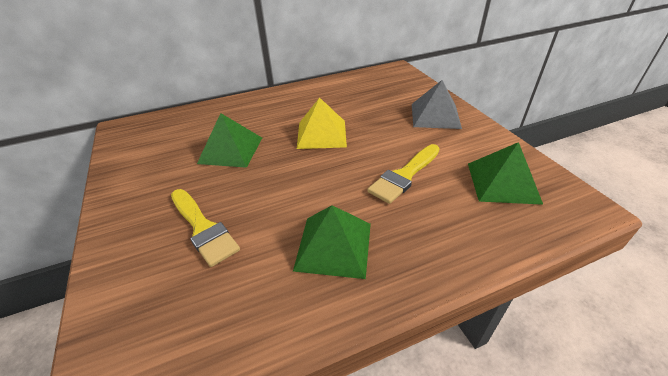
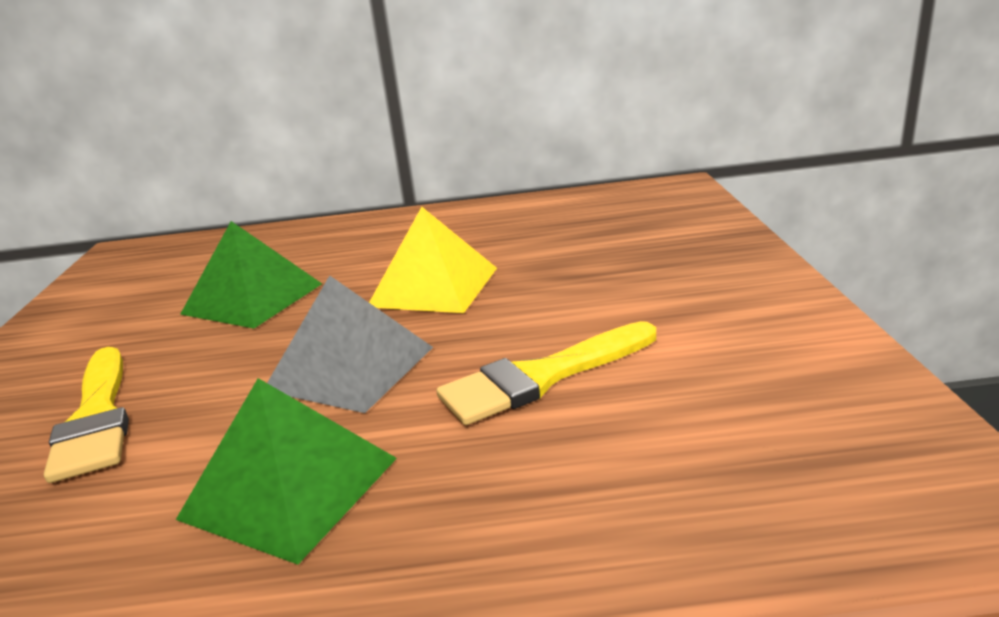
camera: 20 degrees right, 15 degrees down
grey pyramid [412,80,462,129] -> grey pyramid moved to [267,275,433,413]
green pyramid [468,142,543,205] -> none

